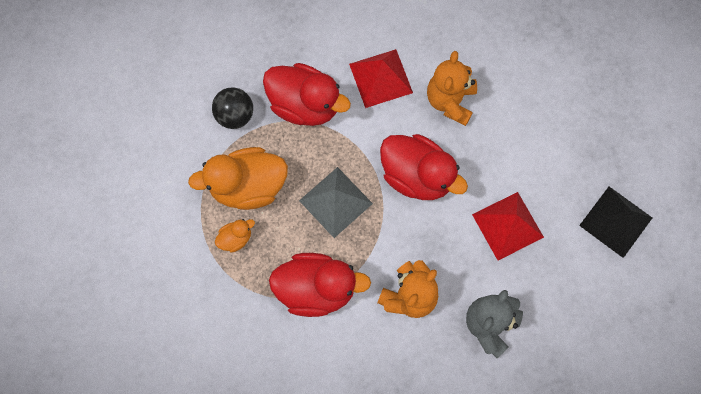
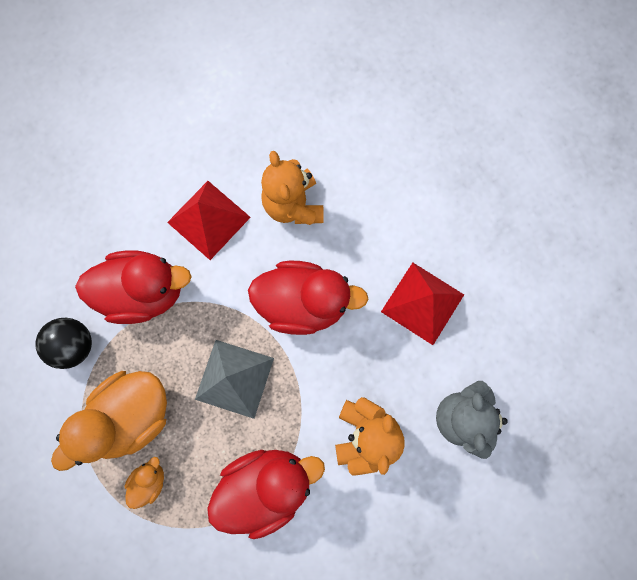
camera: 30 degrees left, 5 degrees up
black pyramid [579,187,652,258] -> none

